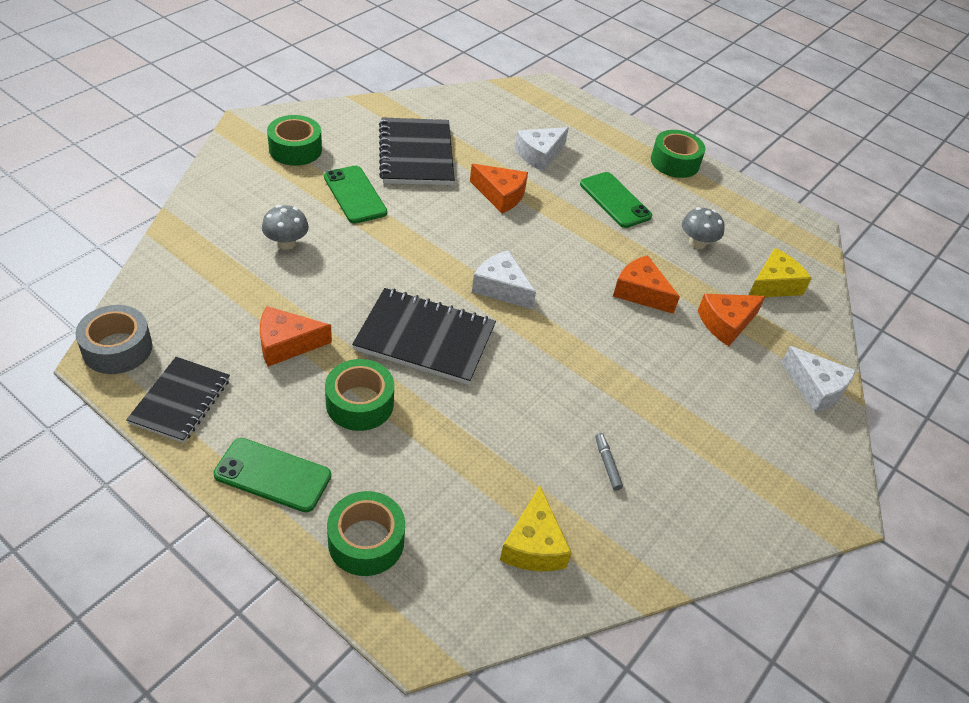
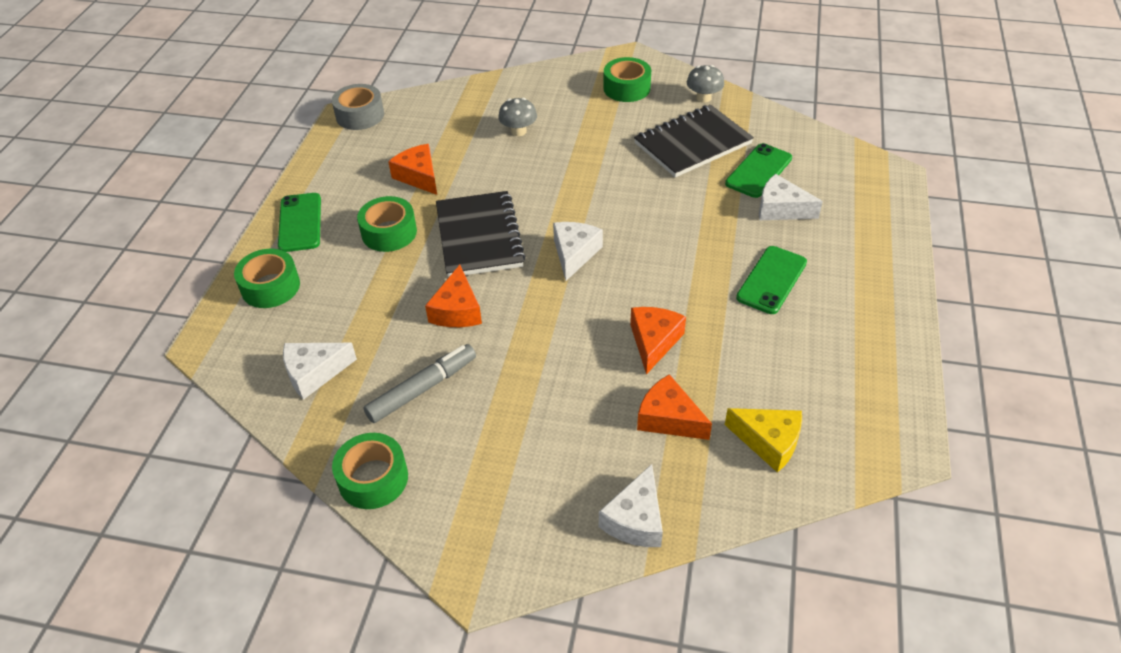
camera: 70 degrees right, 0 degrees up
black notebook [126,357,230,443] -> none
green phone [324,166,387,224] -> green phone moved to [725,143,792,198]
orange cheese [470,164,528,213] -> orange cheese moved to [425,265,482,327]
yellow cheese [500,486,572,571] -> white cheese [283,343,357,400]
grey marker [595,433,623,491] -> grey marker [363,344,476,423], size x2.07
green tape [651,130,706,178] -> green tape moved to [332,433,408,509]
grey mushroom [682,207,725,249] -> grey mushroom moved to [687,65,724,103]

